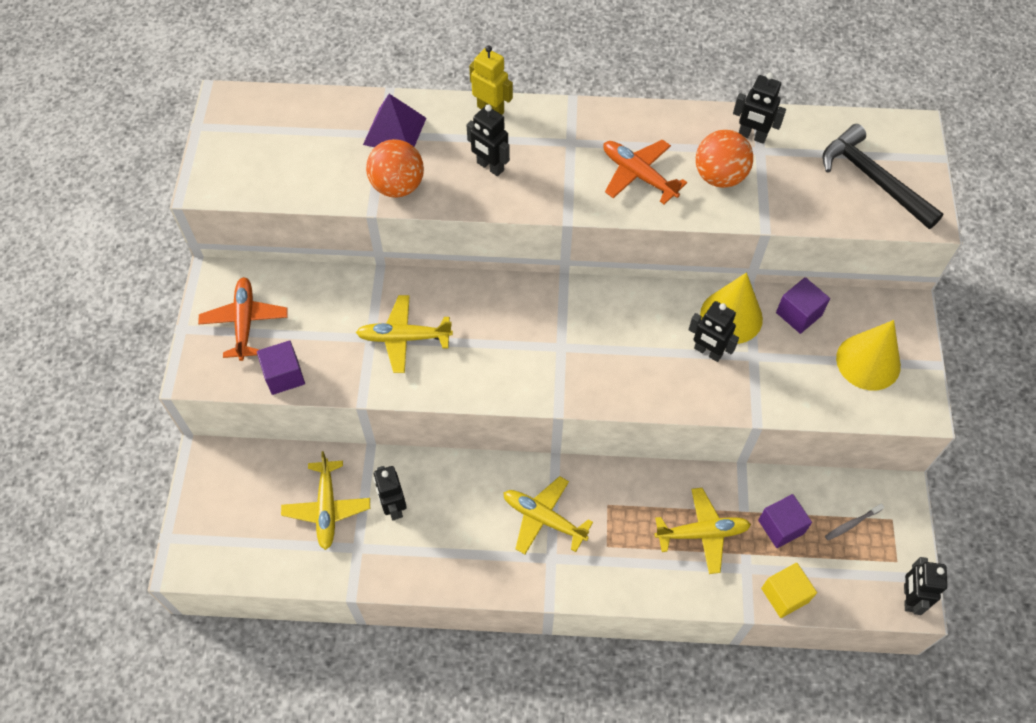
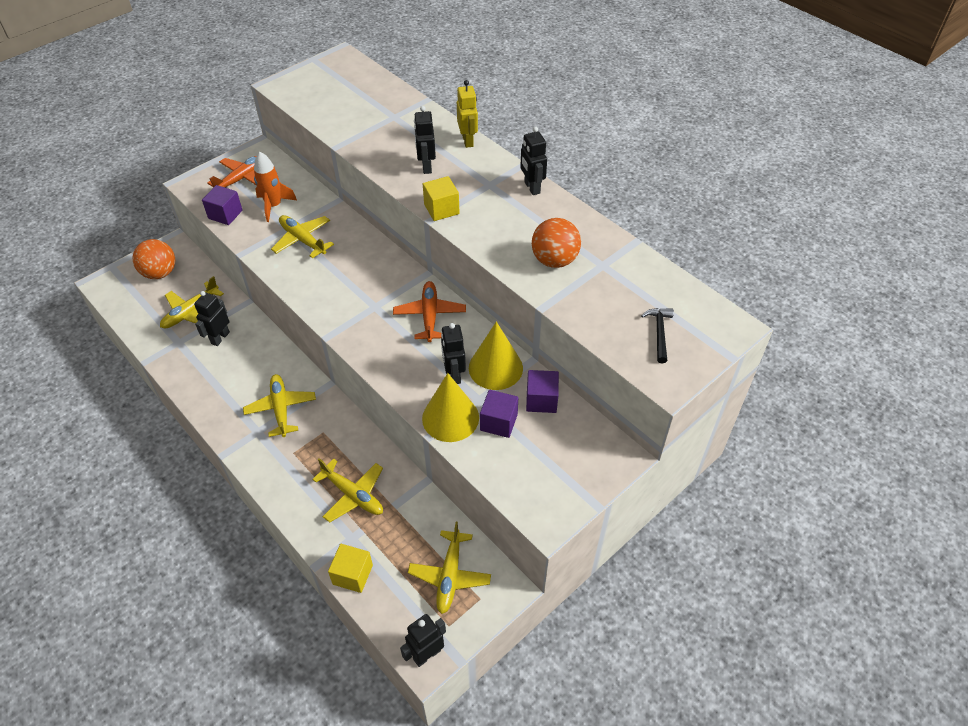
camera: 45 degrees right, 10 degrees down
purple pyramid [363,94,426,147] -> none
orange ball [366,139,424,198] -> orange ball moved to [133,239,175,279]
orange plane [603,139,687,205] -> orange plane moved to [393,281,466,342]
black robot [733,73,786,144] -> black robot moved to [520,127,547,195]
purple cube [758,494,812,548] -> purple cube moved to [480,390,518,438]
black hammer [822,124,943,229] -> black hammer [641,308,674,363], size x0.54
grey toothbrush [825,503,884,540] -> yellow plane [408,522,491,614]
yellow cone [836,320,901,390] -> yellow cone moved to [422,373,479,442]
none -> orange rocket [254,151,297,222]
none -> yellow cube [423,176,460,221]

